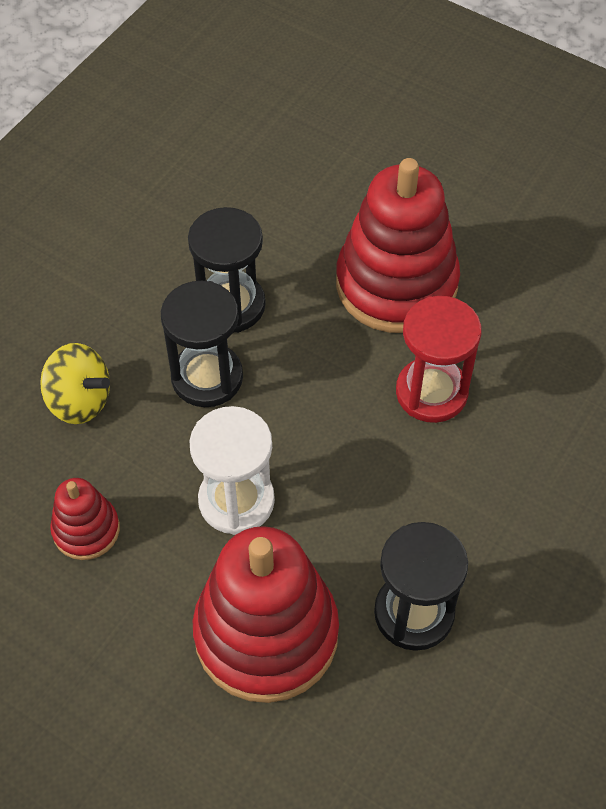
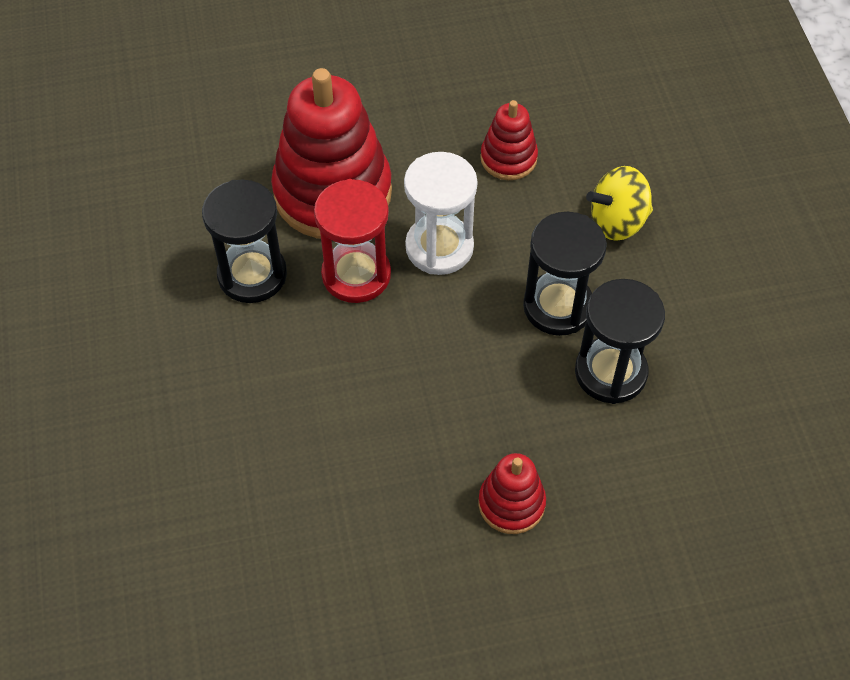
camera: 135 degrees right, 0 degrees up
red stacking toy [336,158,460,333] -> red stacking toy [479,453,546,534], size x0.49
red hourglass [396,296,482,423] -> red hourglass moved to [314,179,391,303]

